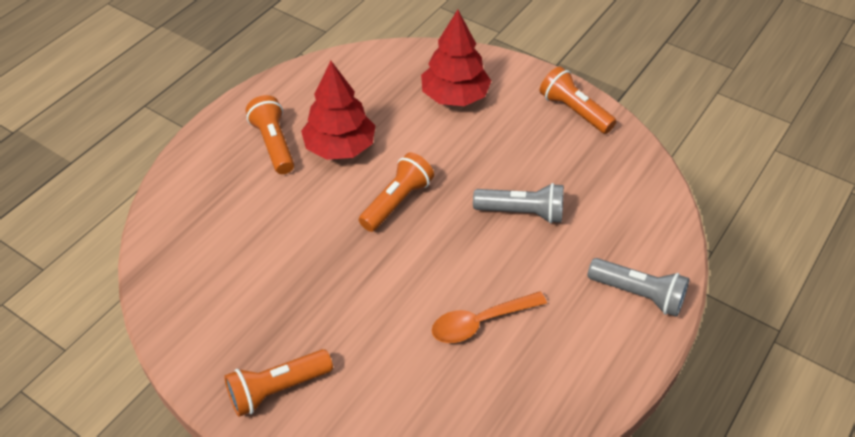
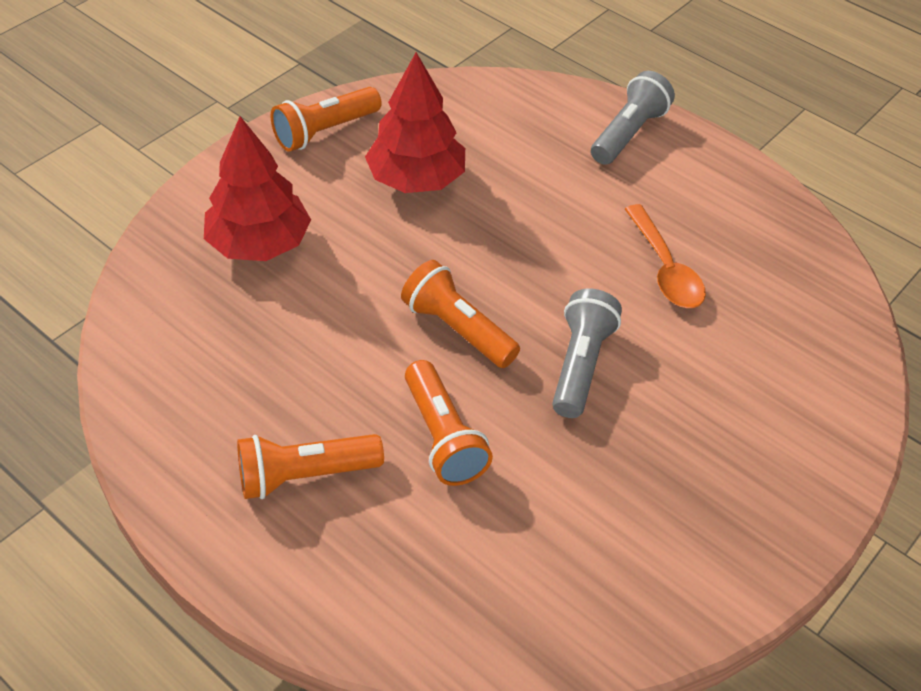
camera: 85 degrees left, 0 degrees up
orange flashlight [224,349,333,417] -> orange flashlight moved to [405,360,493,486]
red tree [301,61,375,160] -> red tree moved to [365,52,465,193]
grey flashlight [473,183,564,223] -> grey flashlight moved to [552,289,622,418]

